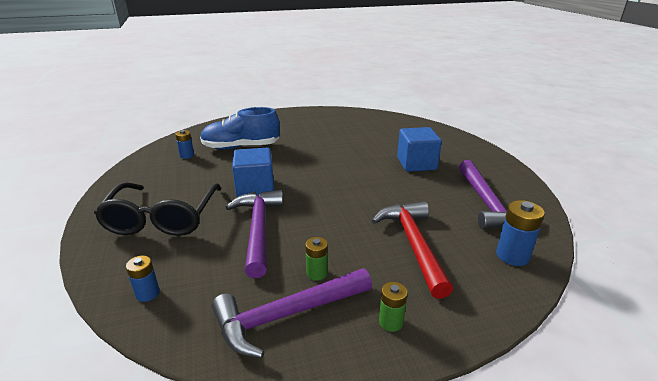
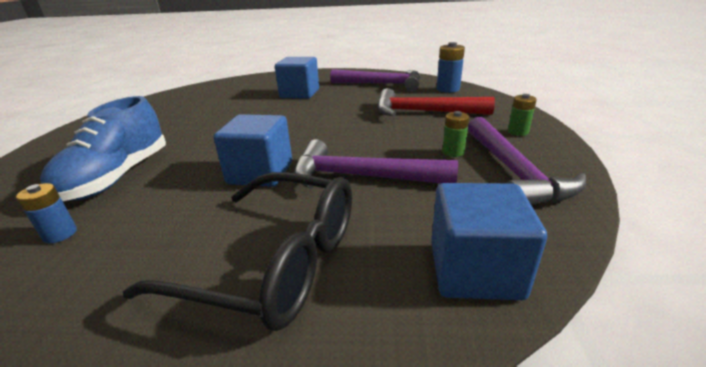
camera: 70 degrees left, 0 degrees up
blue battery [126,256,160,302] -> blue cube [431,183,547,300]

